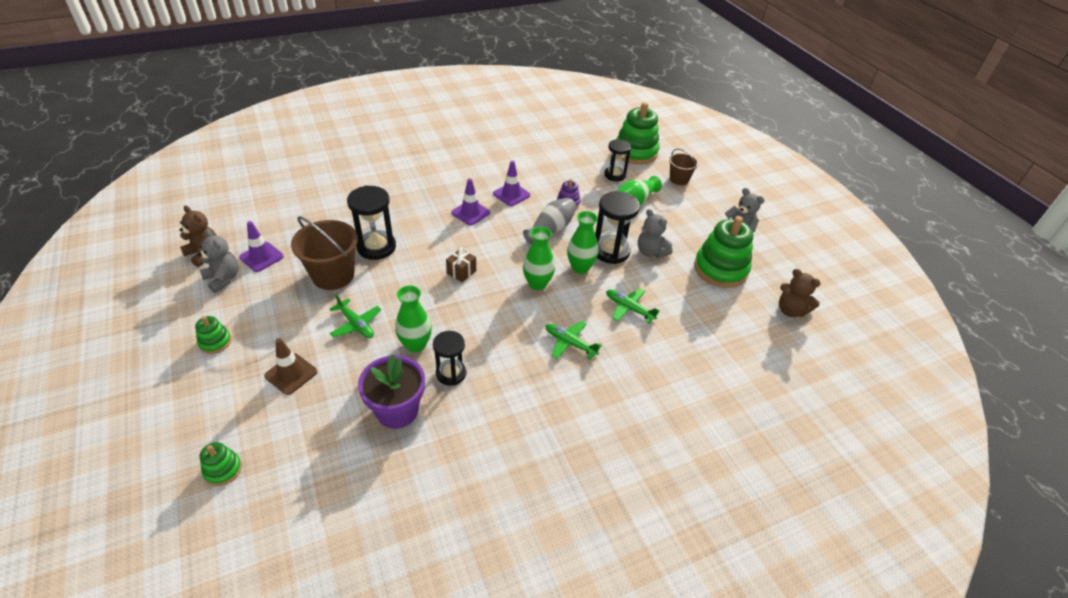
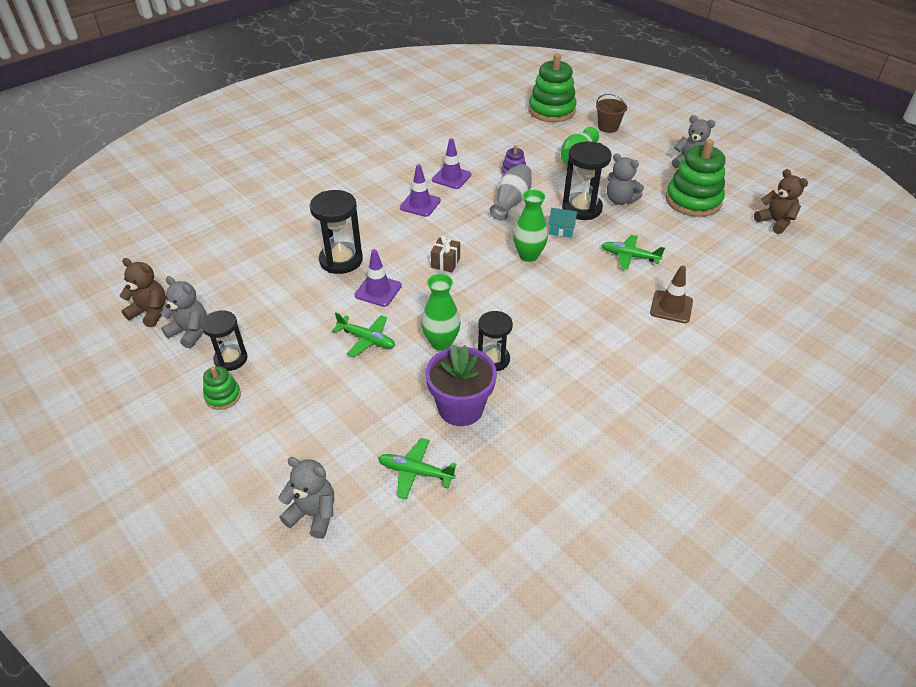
camera: 15 degrees left, 0 degrees up
green stacking toy [200,442,242,486] -> grey teddy bear [278,457,334,539]
purple traffic cone [239,221,284,272] -> purple traffic cone moved to [355,249,402,307]
brown traffic cone [264,338,317,395] -> brown traffic cone moved to [650,265,693,323]
brown bucket [291,216,358,290] -> none
green plane [545,321,602,360] -> green plane moved to [378,438,457,499]
green vase [567,211,599,274] -> turquoise house [549,208,577,238]
black hourglass [604,139,631,181] -> black hourglass moved to [201,310,247,371]
brown teddy bear [779,269,821,317] -> brown teddy bear turned 150 degrees counterclockwise [754,169,808,234]

